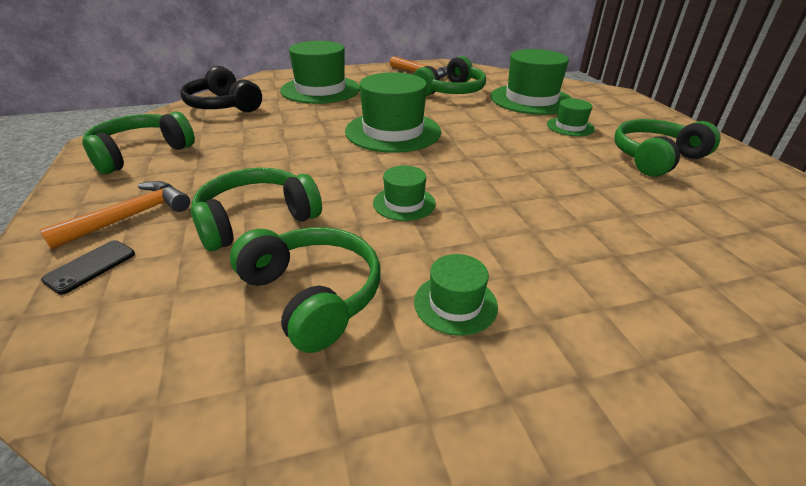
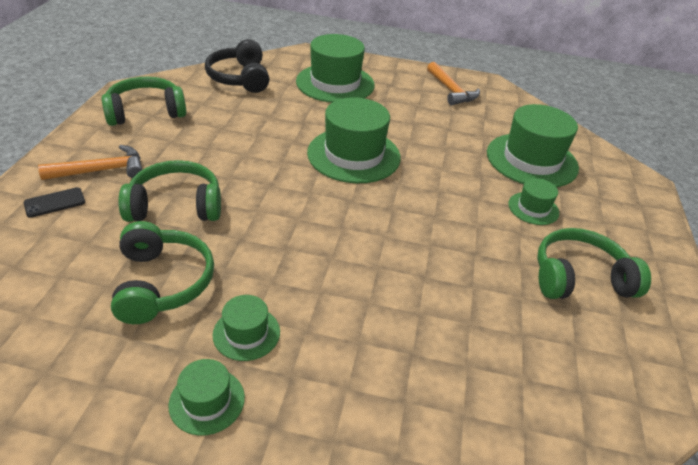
camera: 25 degrees right, 5 degrees up
green hat [373,165,436,221] -> green hat moved to [168,359,245,436]
green headphones [414,56,486,96] -> none

